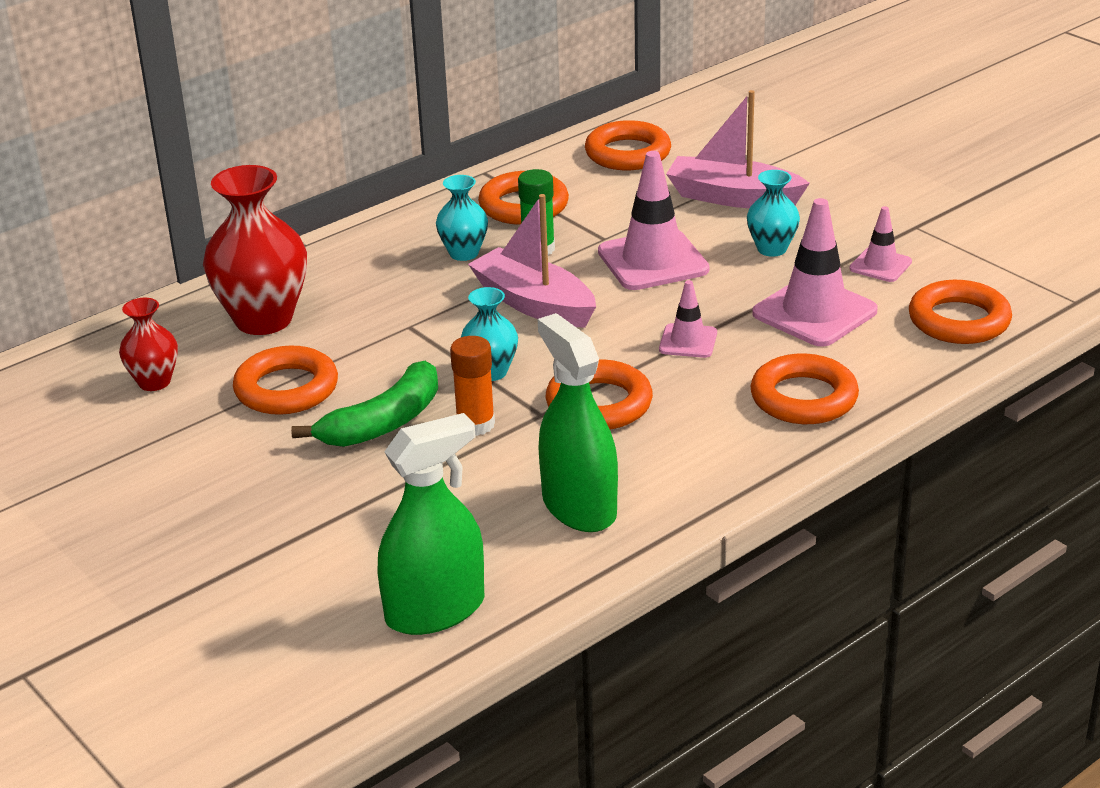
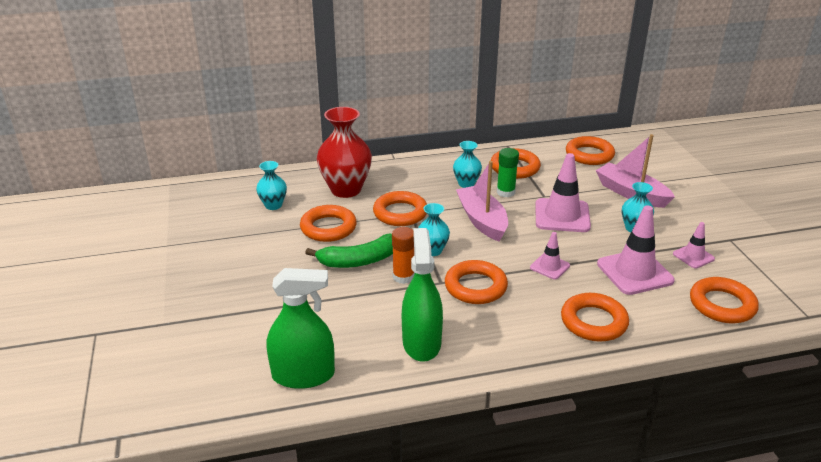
camera: 25 degrees right, 0 degrees up
red vase [119,298,178,391] -> turquoise vase [256,161,287,210]
none -> orange ring [373,191,427,226]

